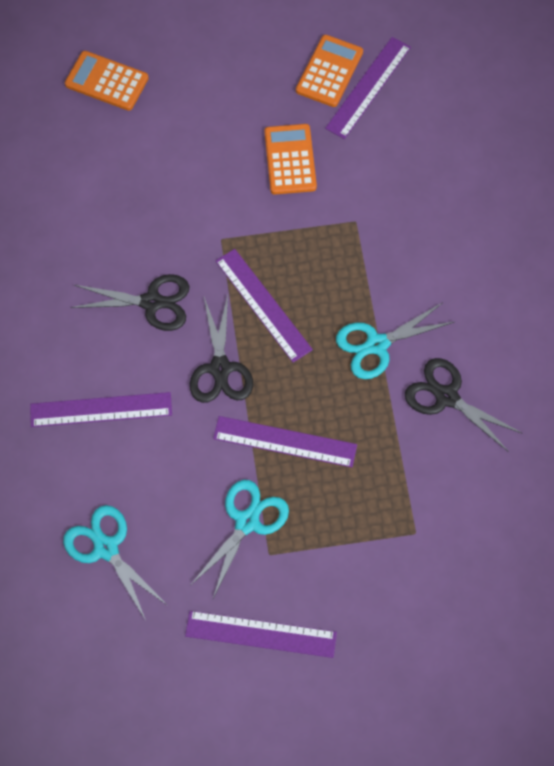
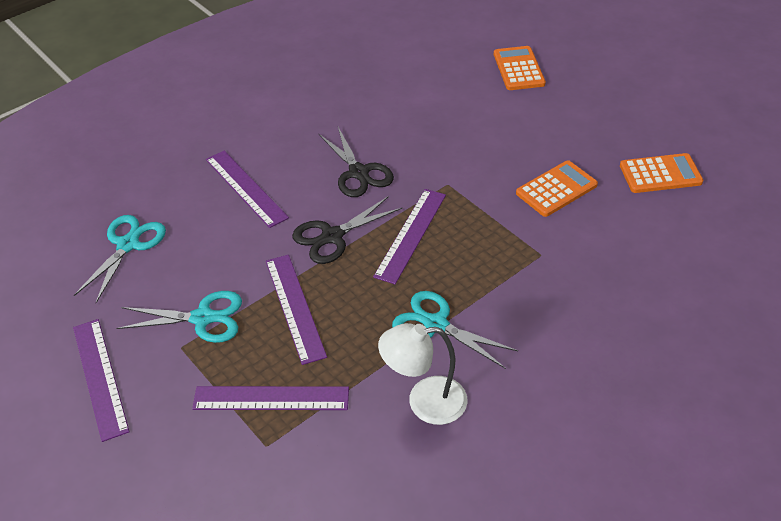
camera: 60 degrees right, 20 degrees down
purple ruler [325,37,411,139] -> purple ruler moved to [192,386,349,410]
black scissors [405,358,523,452] -> white lamp [378,323,468,425]

